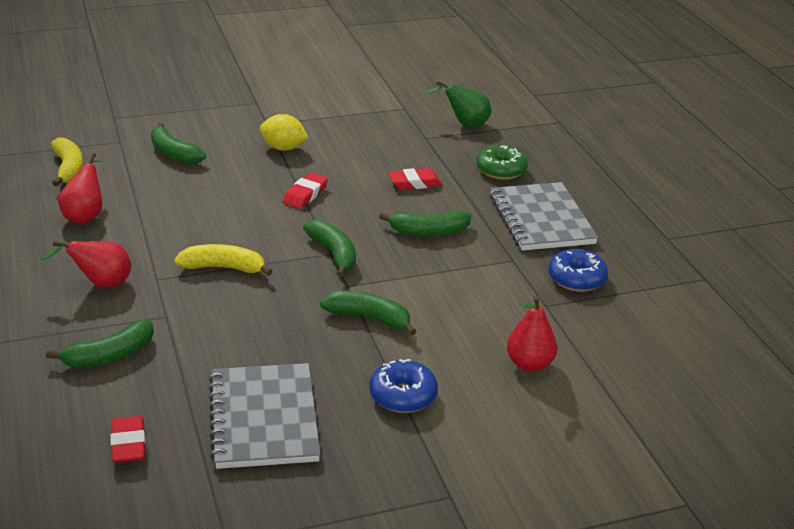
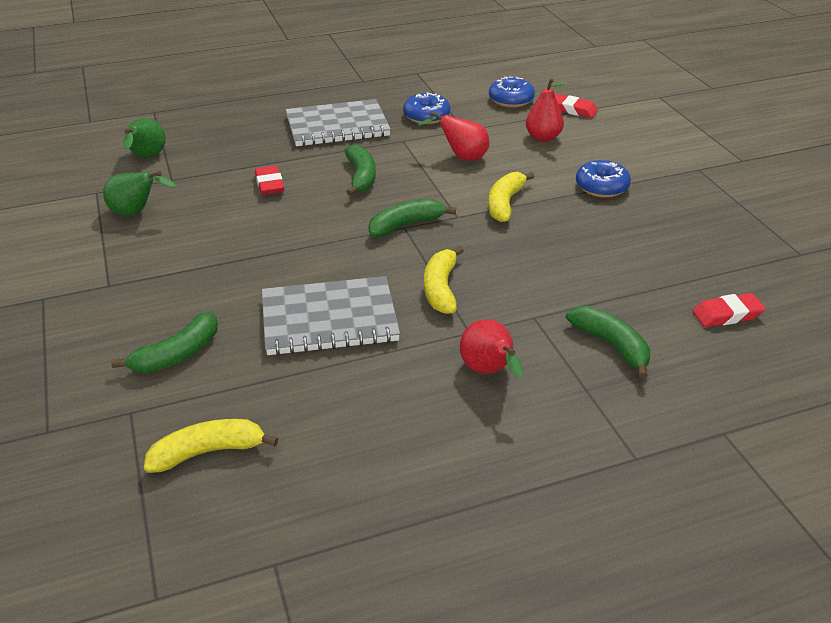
camera: 90 degrees left, 5 degrees up
red pear [58,153,102,224] -> red pear moved to [418,112,489,161]
grey notebook [209,363,320,469] -> grey notebook moved to [262,276,400,356]
yellow lemon [260,114,309,151] -> none
red eraser [282,173,328,209] -> red eraser moved to [555,94,598,118]
green banana [320,291,416,335] -> yellow banana [488,172,535,222]
green donut [476,145,528,180] -> none
none -> green pear [103,171,176,216]
none -> blue donut [489,77,535,108]

